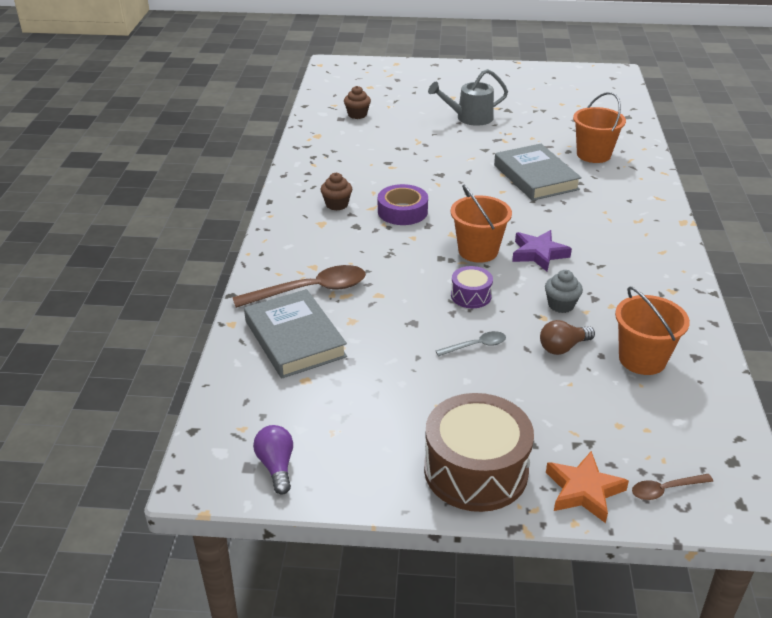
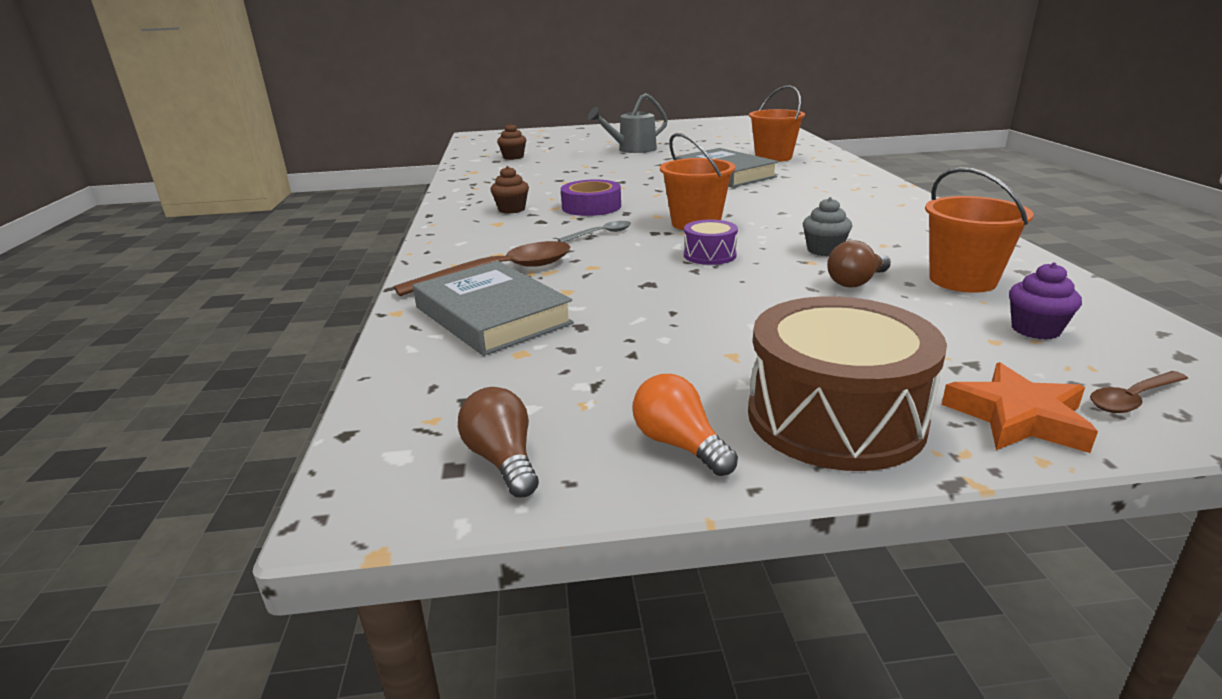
camera: 10 degrees left, 10 degrees down
purple light bulb [253,425,293,494] -> brown light bulb [458,387,539,498]
grey spoon [436,331,506,357] -> grey spoon moved to [557,221,631,242]
purple star [512,230,572,272] -> none
none -> orange light bulb [633,374,738,476]
none -> purple cupcake [1009,263,1082,340]

